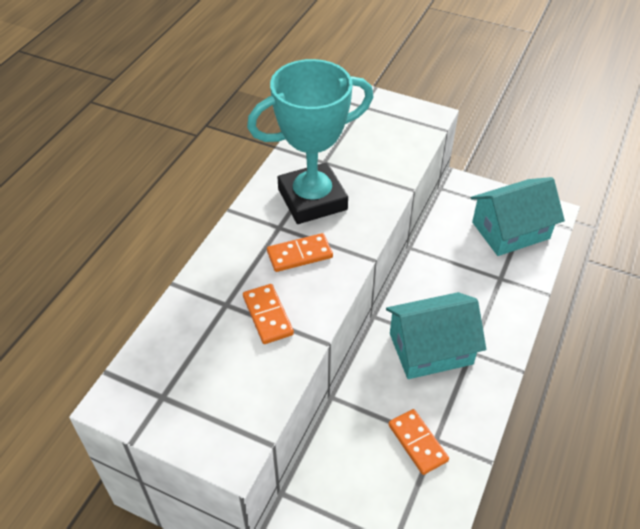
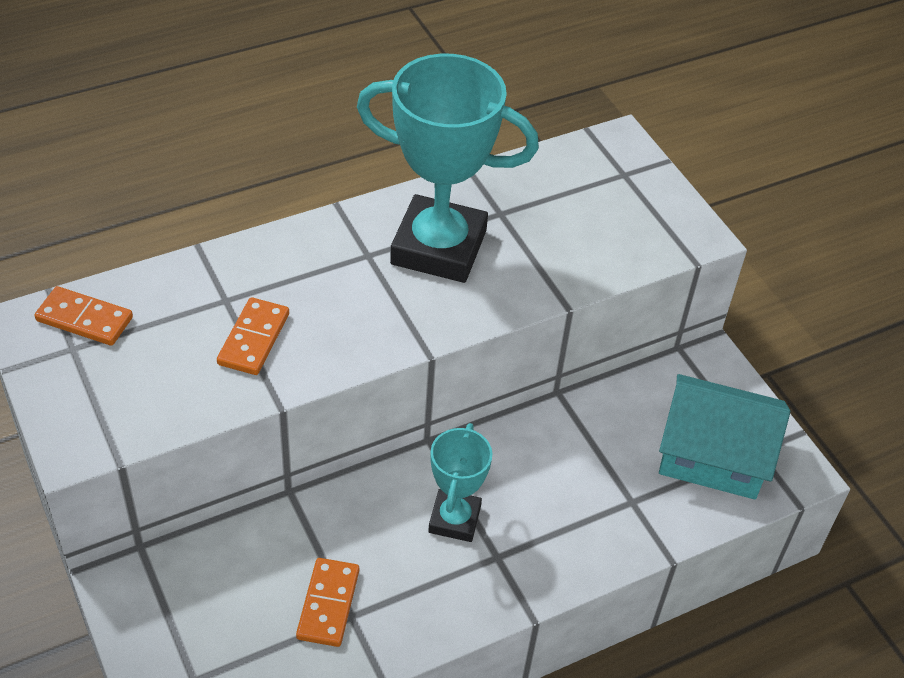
camera: 35 degrees right, 0 degrees up
orange domino [267,233,333,272] -> orange domino moved to [34,286,133,346]
turquoise house [386,292,486,379] -> turquoise trophy [428,423,492,542]

